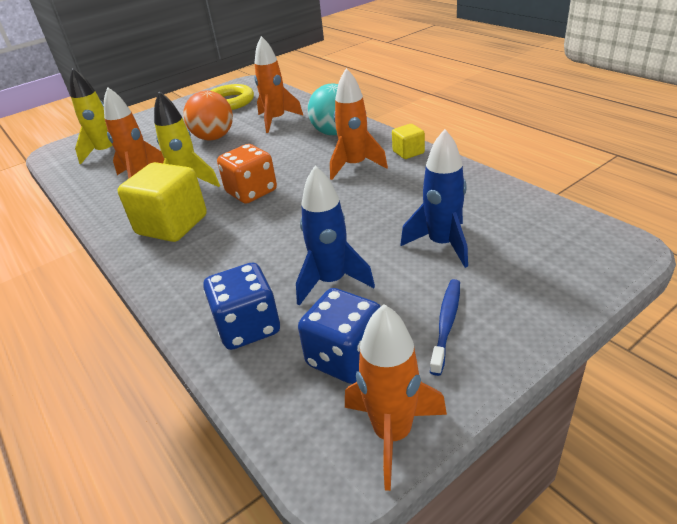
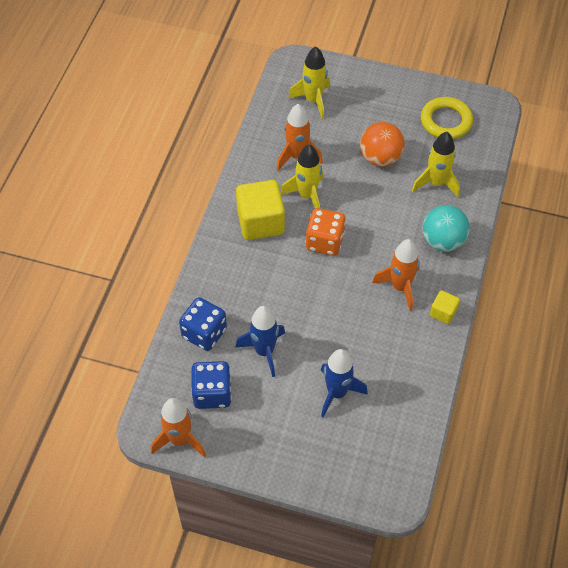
camera: 50 degrees right, 20 degrees up
orange rocket [254,36,304,133] -> yellow rocket [412,132,460,198]
blue toothbrush [430,279,460,376] -> none

